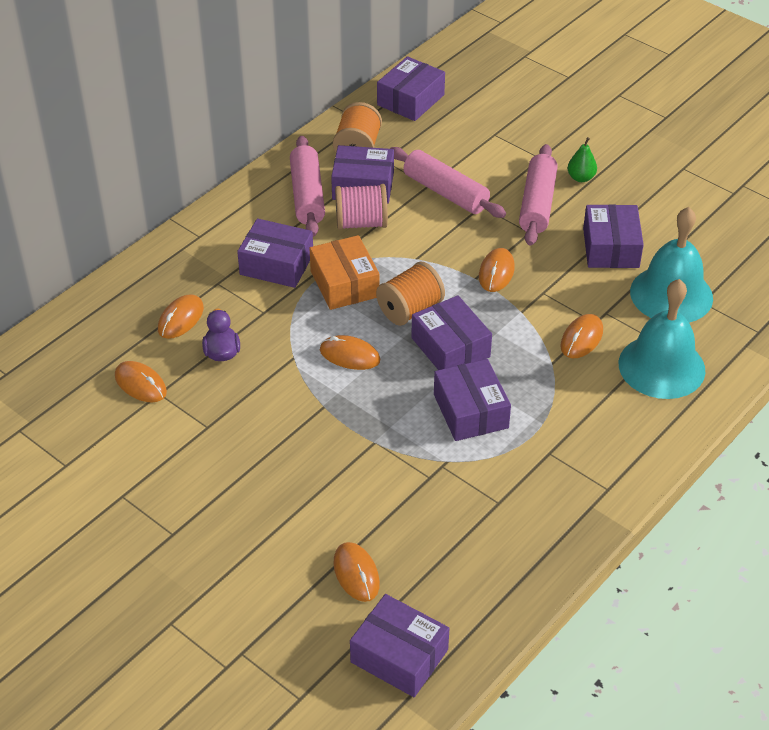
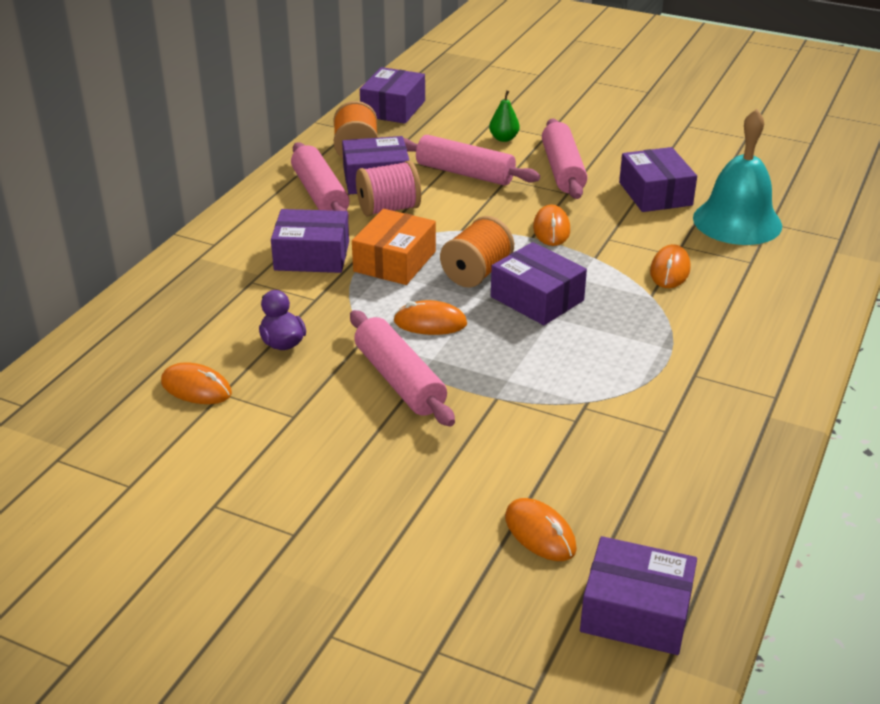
camera: 15 degrees left, 10 degrees down
orange mouse [158,294,204,339] -> none
orange box [309,235,380,310] -> orange box turned 60 degrees clockwise [352,209,436,285]
purple box [434,359,511,441] -> none
green pear [567,137,597,182] -> green pear moved to [489,90,520,142]
turquoise bell [619,279,705,399] -> none
none -> pink rolling pin [350,310,455,426]

